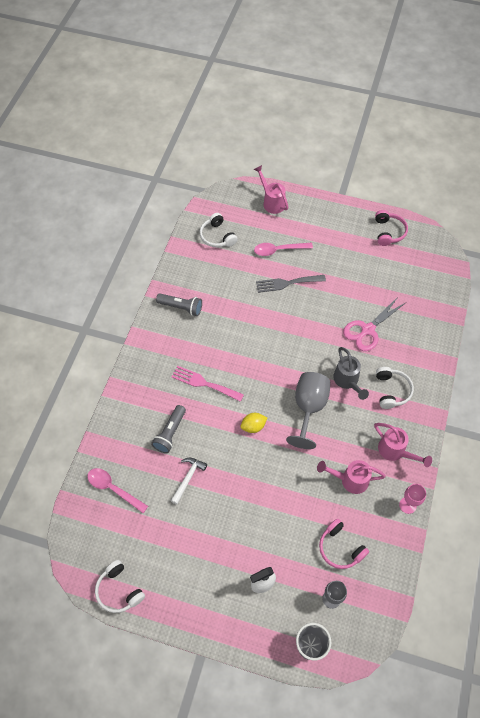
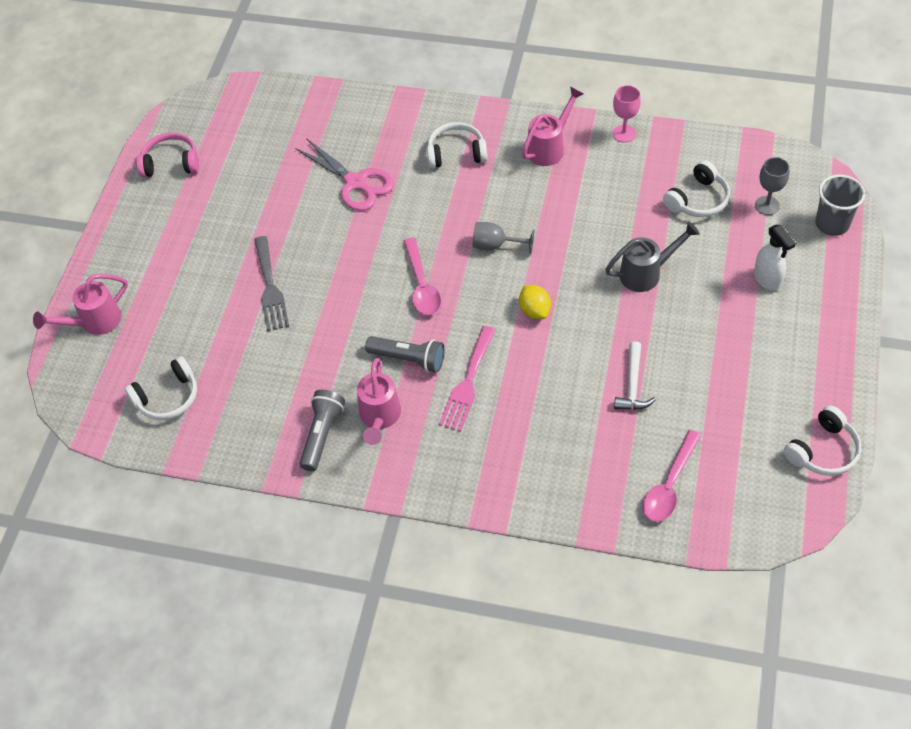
camera: 90 degrees left, 5 degrees down
grey flashlight [151,405,186,453] -> grey flashlight moved to [365,336,444,373]
white hammer [171,458,207,505] -> white hammer turned 105 degrees counterclockwise [614,341,656,410]
pink spoon [254,243,313,256] -> pink spoon moved to [404,237,441,315]
grey goblet [286,372,330,449] -> grey goblet [473,222,534,254], size x0.56
pink watering can [317,460,386,494] -> pink watering can moved to [357,358,401,445]
pink headphones [319,519,369,569] -> white headphones [663,160,730,217]
grey watering can [333,347,369,400] -> grey watering can moved to [605,221,700,292]

